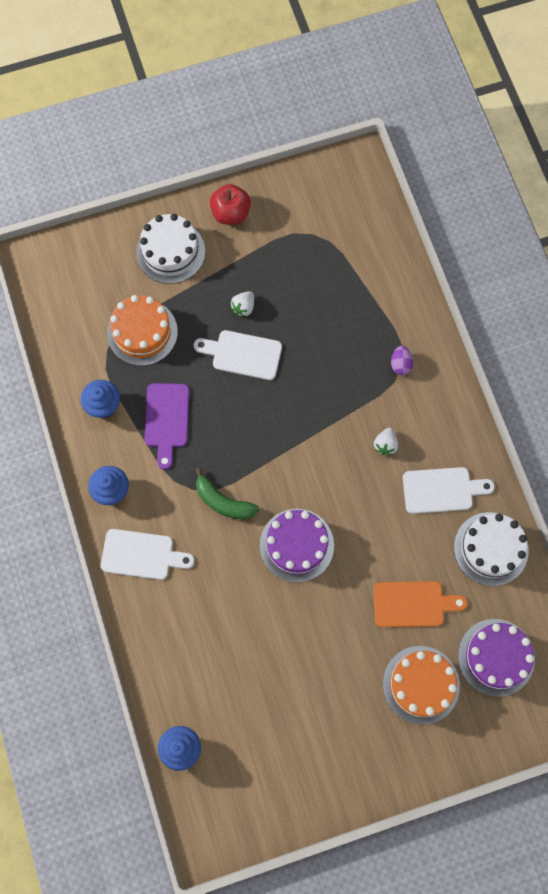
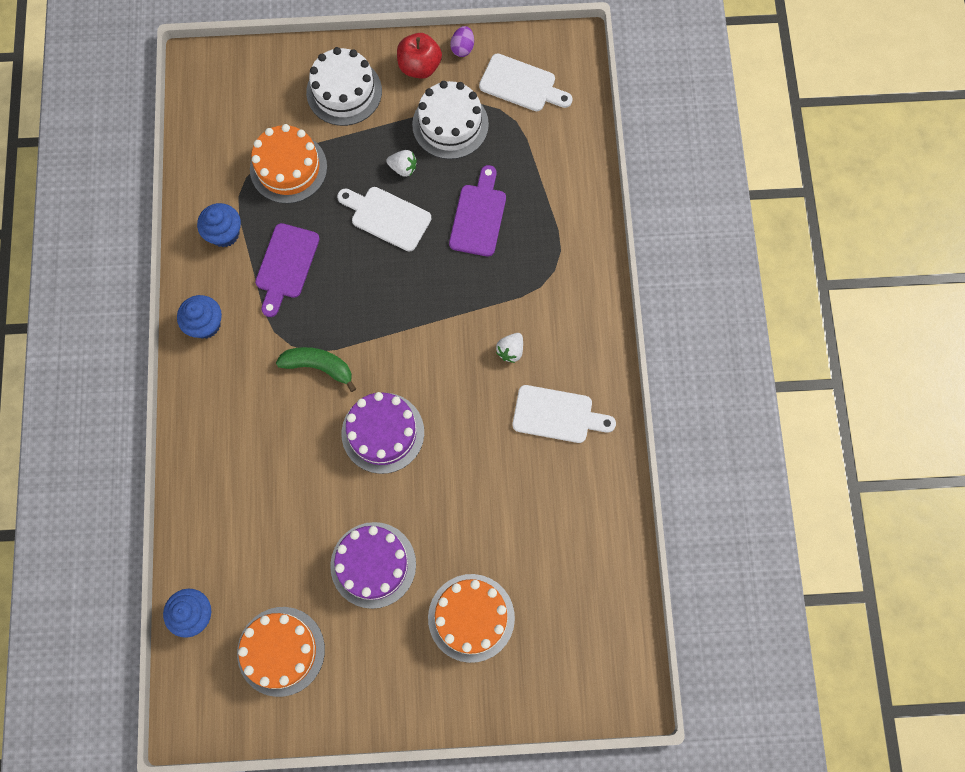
camera: 15 degrees right, 0 degrees up
white cutting board [101,529,194,580] -> white cutting board moved to [479,54,573,111]
green banana [195,468,259,519] -> green banana turned 150 degrees clockwise [276,347,356,392]
white strawberry [231,291,254,317] -> white strawberry turned 120 degrees counterclockwise [386,150,417,177]
orange cutting board [373,581,467,627] -> none
purple egg [391,346,413,375] -> purple egg moved to [450,26,474,57]
white cake [454,512,529,586] -> white cake moved to [412,81,489,159]
purple cake [458,619,535,697] -> purple cake moved to [330,522,416,609]
none -> orange cake [237,607,325,697]
none -> purple cutting board [449,165,506,257]

